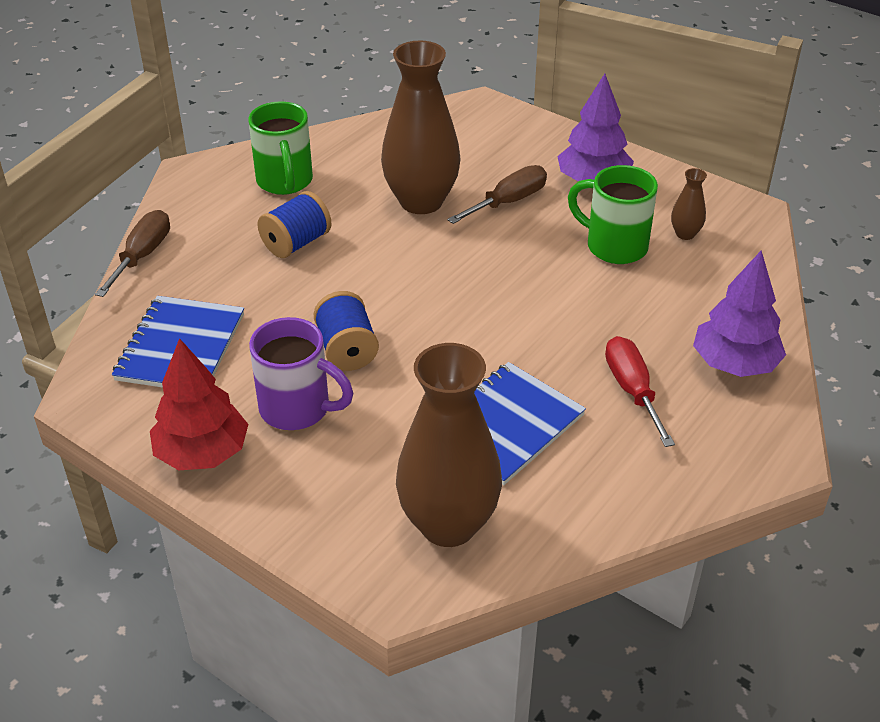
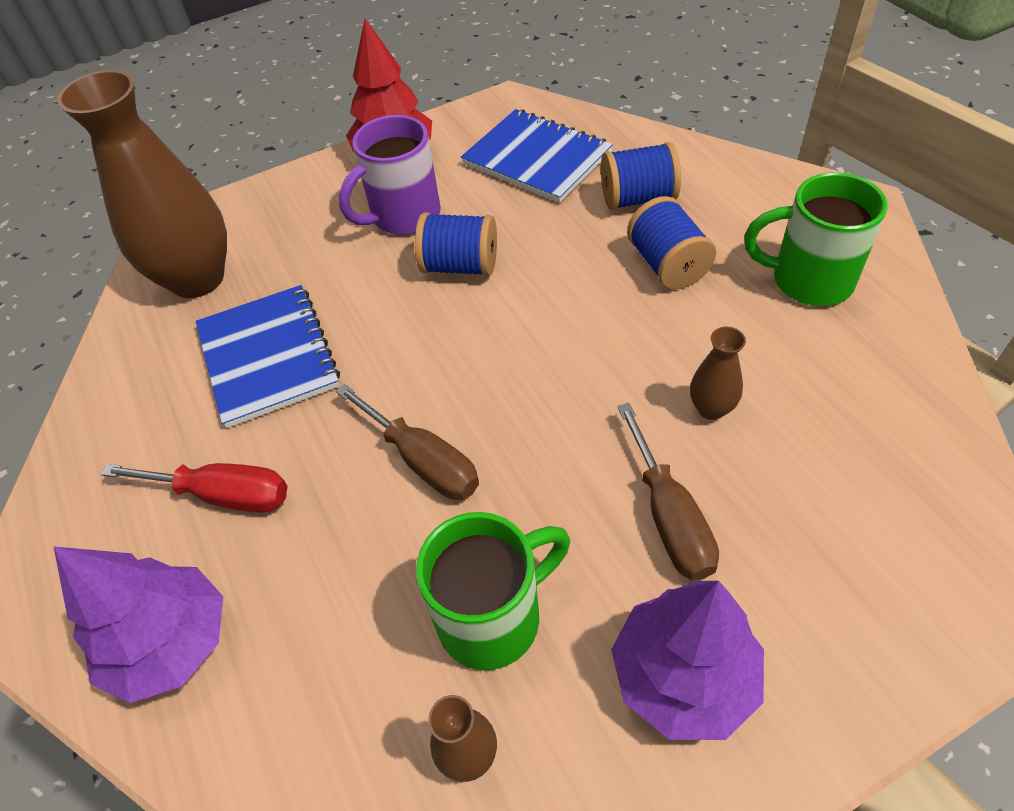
camera: 120 degrees right, 10 degrees up
brown screwdriver [95,210,170,297] -> brown screwdriver moved to [336,384,479,500]
brown vase [381,41,461,214] -> brown vase [690,327,746,420], size x0.42
none -> blue spool [601,142,681,210]

